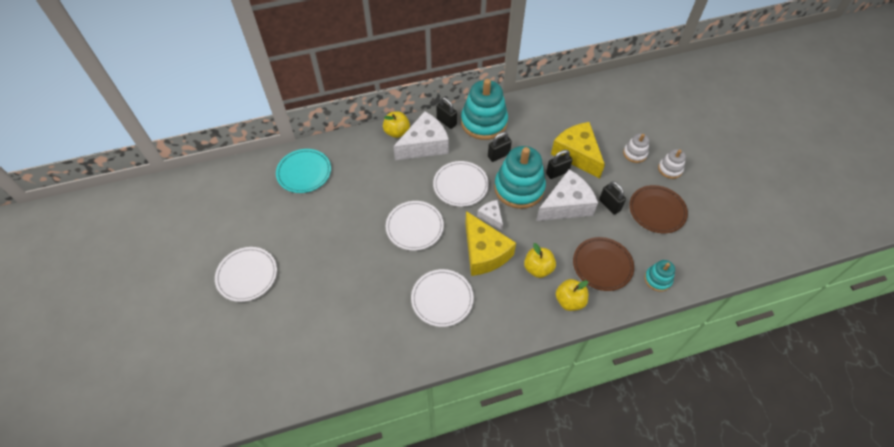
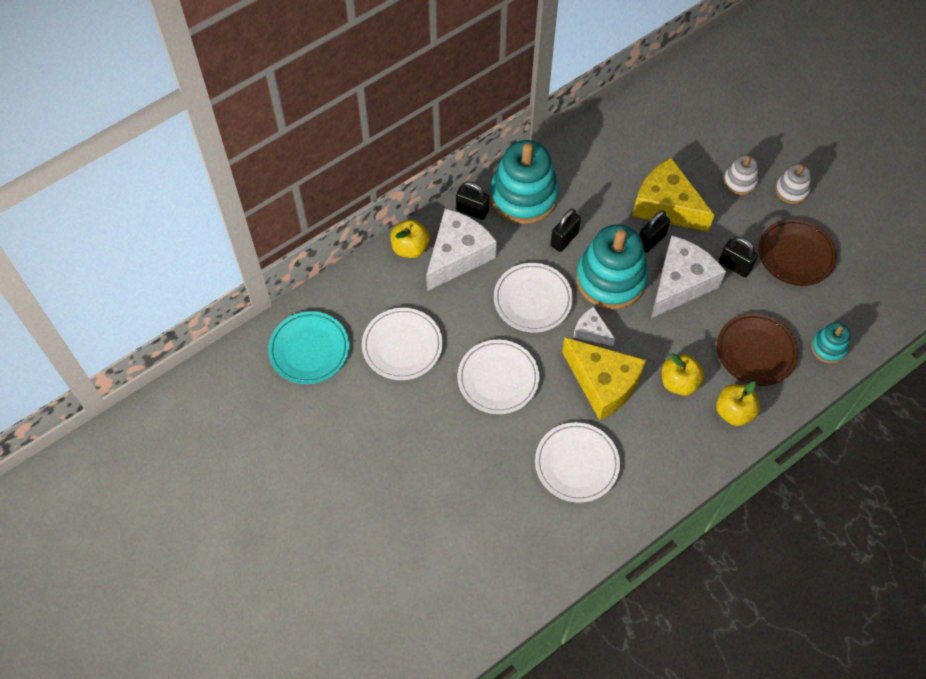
camera: 20 degrees left, 5 degrees up
white plate [215,247,277,302] -> white plate moved to [362,308,443,380]

